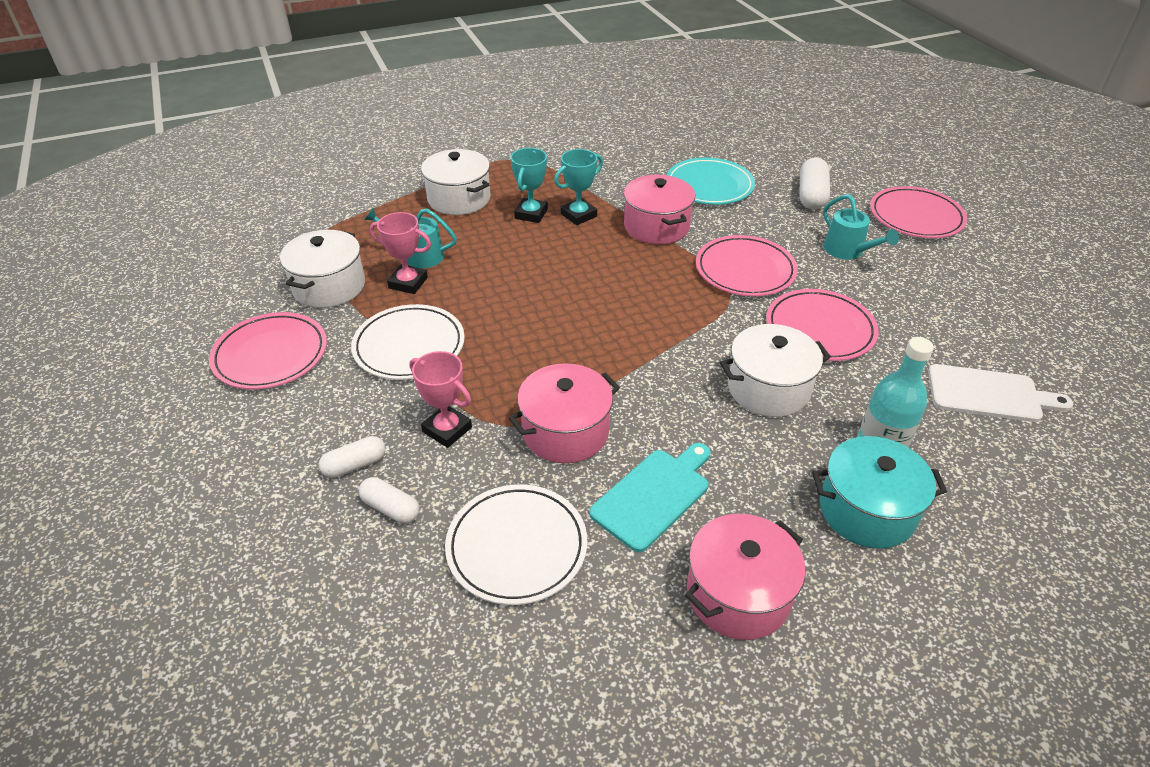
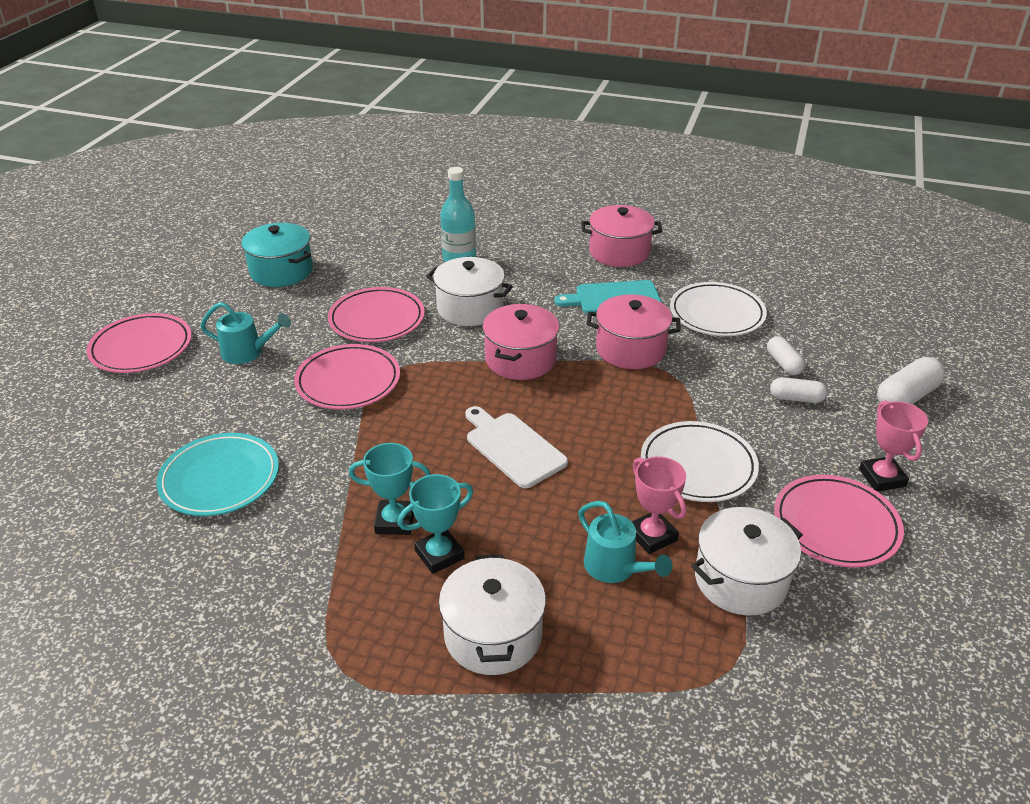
camera: 140 degrees left, 5 degrees down
pink trophy [410,351,472,448] -> pink trophy moved to [859,401,928,492]
pink pot [624,175,695,244] -> pink pot moved to [482,304,559,380]
white capsule [799,158,830,210] -> white capsule moved to [877,357,945,404]
turquoise pot [812,436,947,549] -> turquoise pot moved to [241,223,313,287]
turquoise watering can [823,194,899,260] -> turquoise watering can turned 90 degrees clockwise [200,302,291,364]
white cutting board [928,364,1073,422] -> white cutting board moved to [465,406,568,488]

